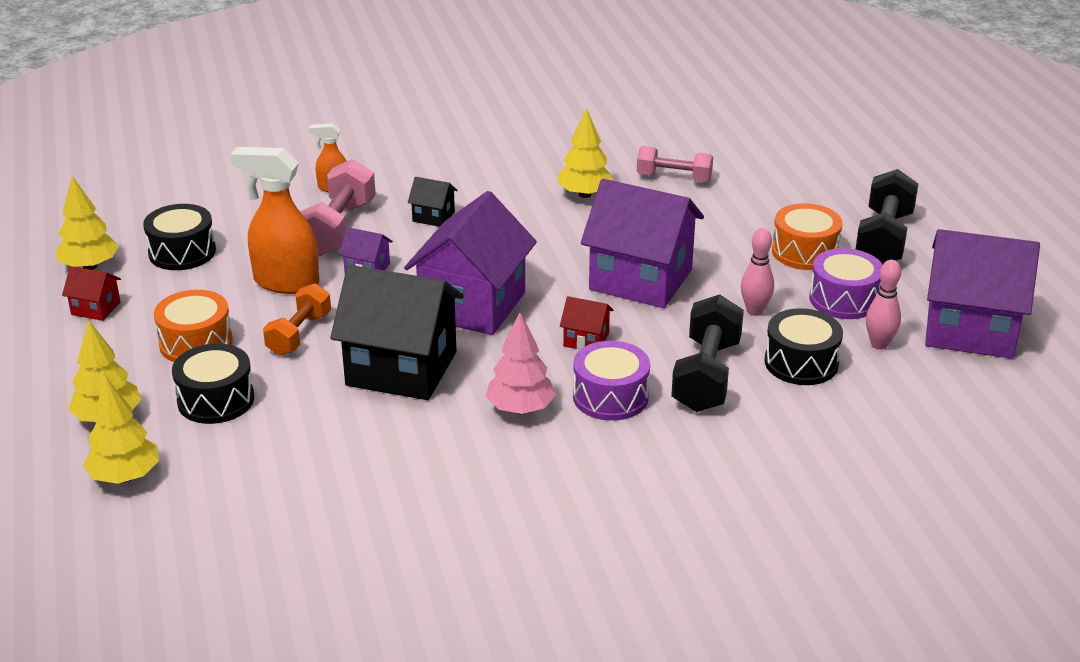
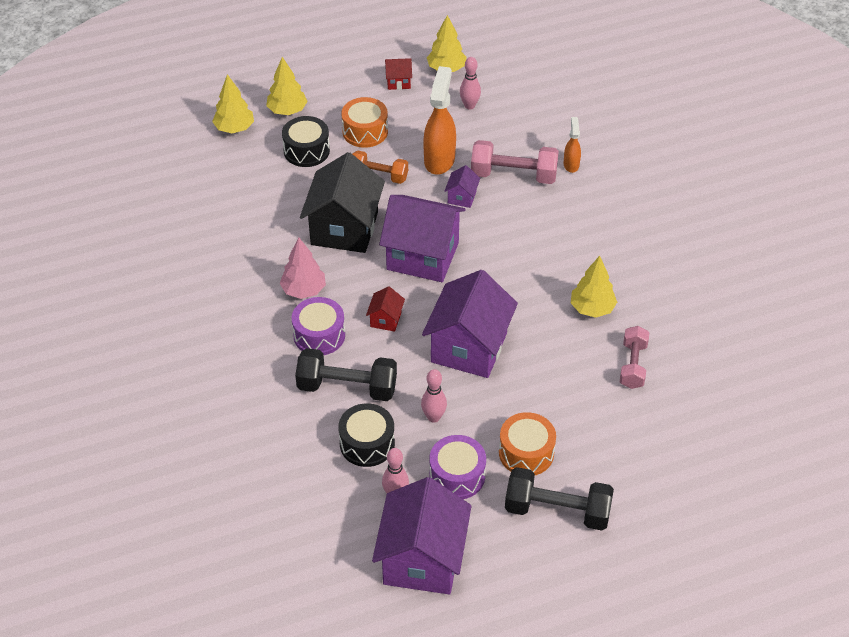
camera: 85 degrees right, 15 degrees up
red house [62,266,121,321] -> red house turned 75 degrees clockwise [385,58,412,90]
black drum [143,204,216,270] -> pink bowling pin [460,57,481,110]
black house [408,177,458,227] -> none

